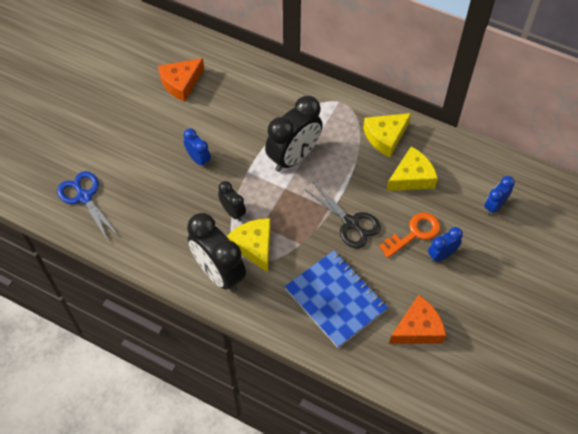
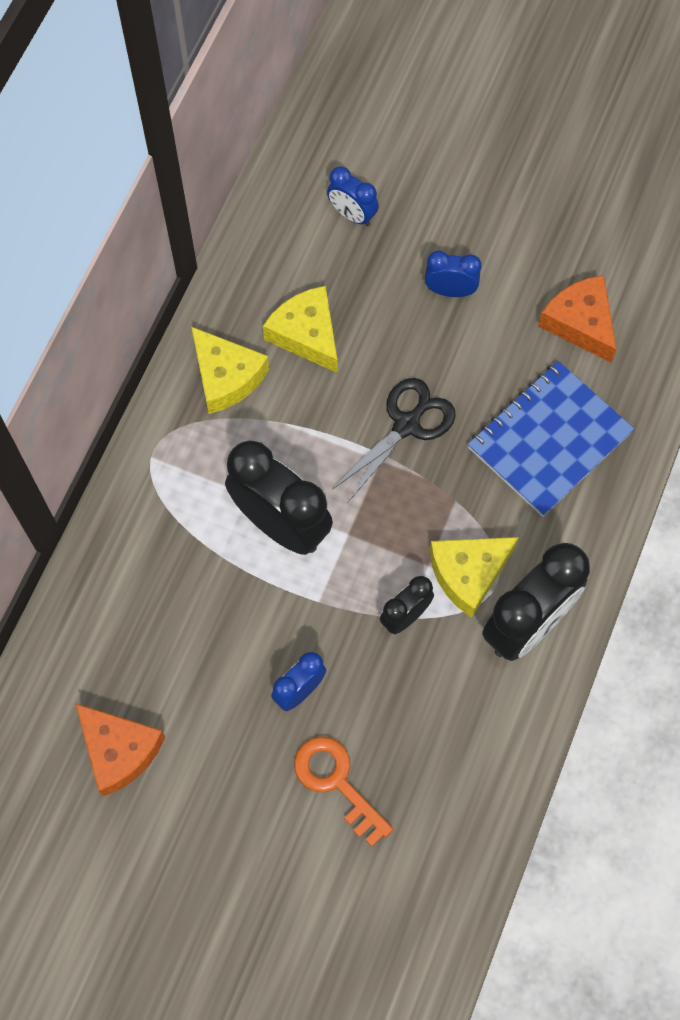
camera: 95 degrees left, 10 degrees up
blue scissors [57,171,118,241] -> none
orange key [379,213,441,258] -> orange key moved to [294,736,393,847]
blue clock [428,227,463,262] -> blue clock turned 135 degrees clockwise [425,251,482,297]

